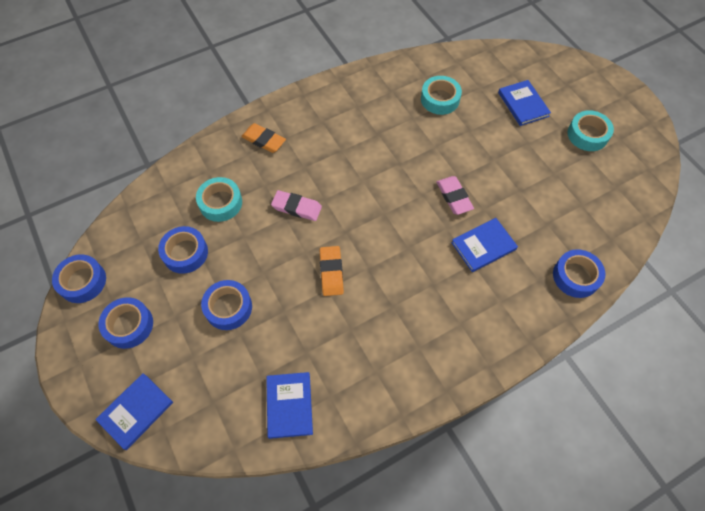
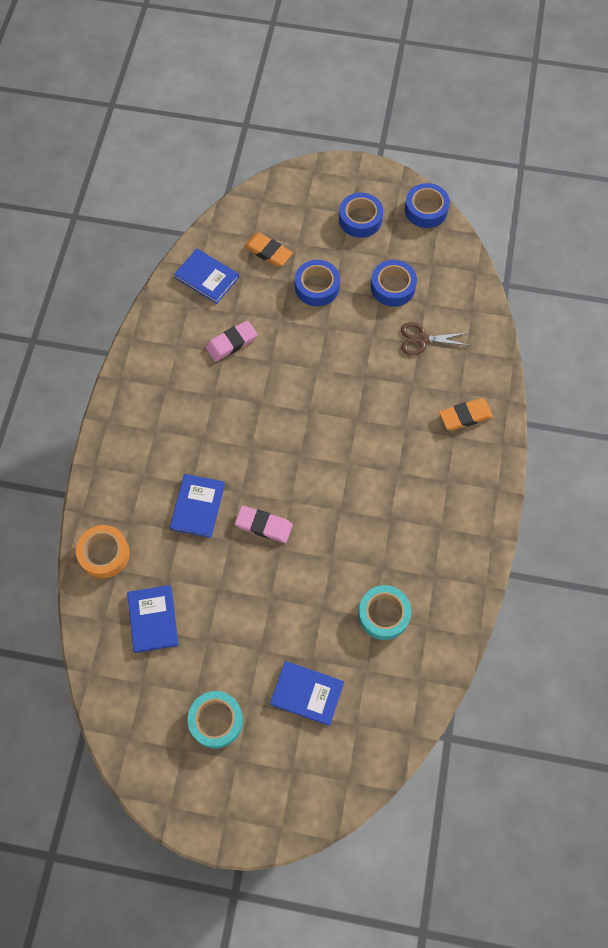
camera: 130 degrees right, 5 degrees up
blue book [95,373,173,450] -> blue book moved to [127,585,179,653]
turquoise tape [196,177,242,222] -> brown scissors [401,322,471,355]
pink eraser [271,190,322,221] -> pink eraser moved to [206,320,258,362]
orange eraser [320,246,344,296] -> orange eraser moved to [244,233,293,267]
blue tape [553,249,605,298] -> orange tape [76,525,130,578]

